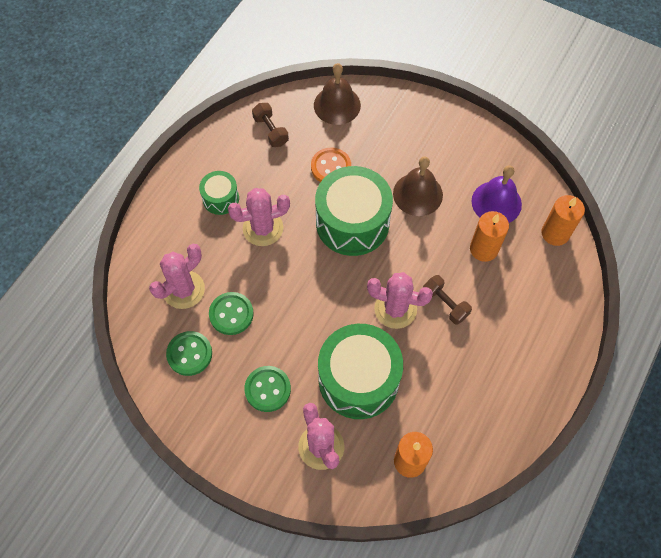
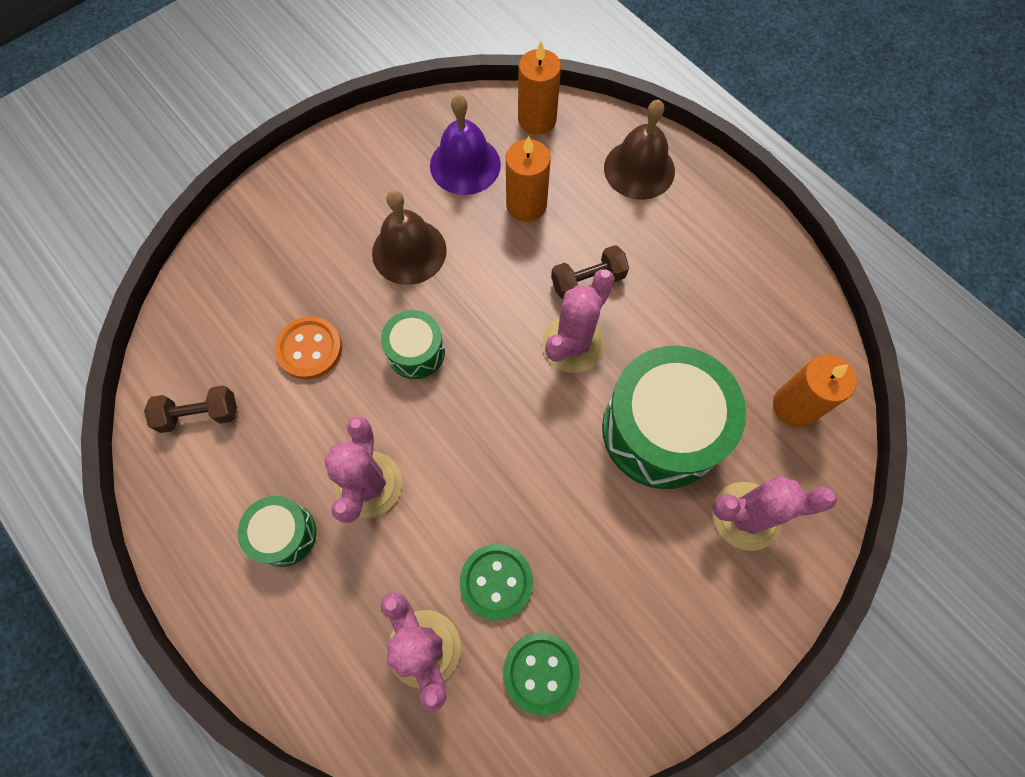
camera: 70 degrees left, 5 degrees up
green button [244,366,291,412] -> none
brown bell [314,63,361,125] -> brown bell moved to [604,99,675,200]
green drum [315,166,393,256] -> green drum [381,310,445,379], size x0.50

